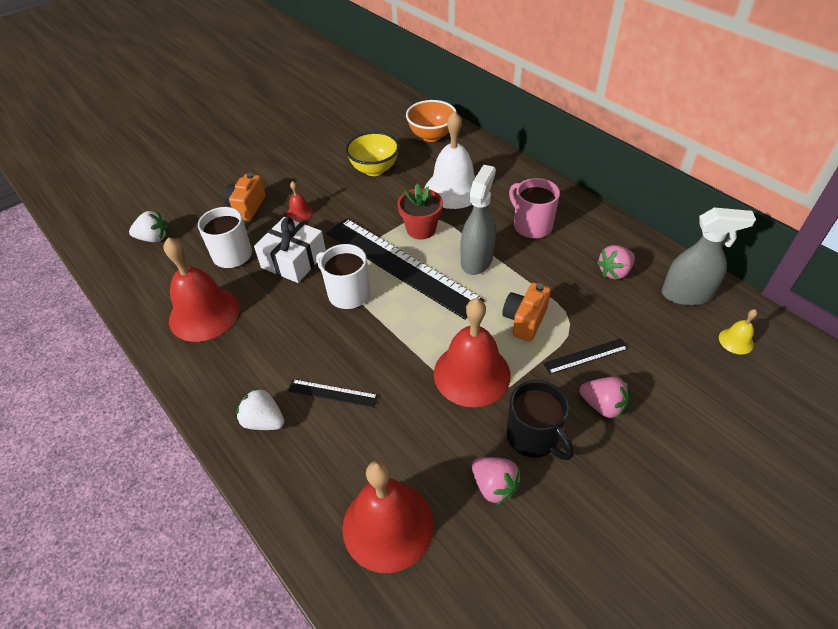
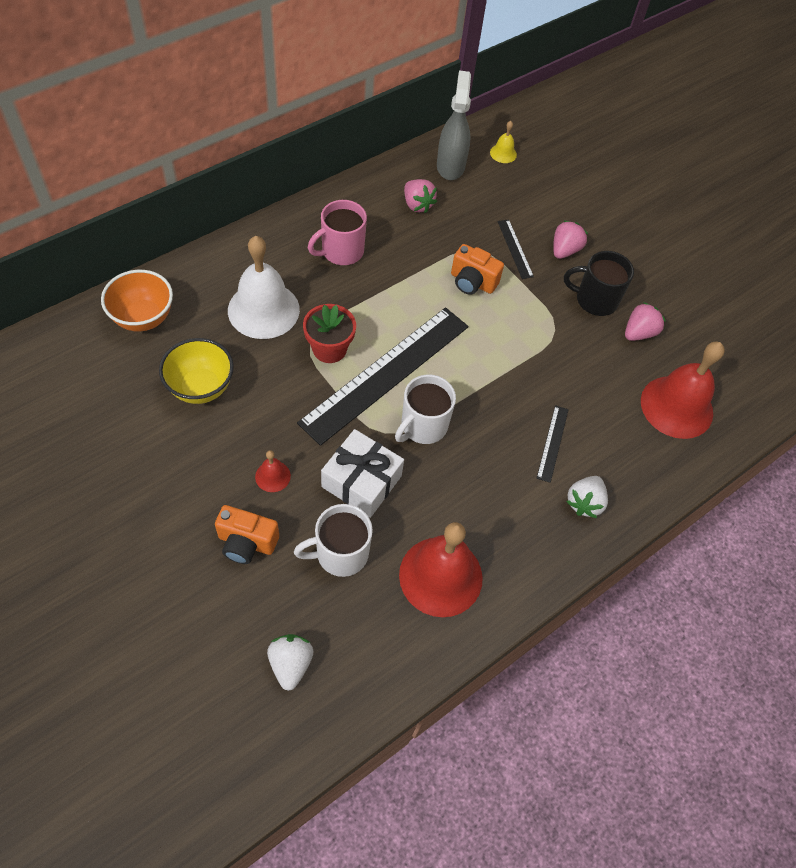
camera: 95 degrees left, 10 degrees up
red bell [434,298,511,407] -> none
grey spray bottle [461,165,496,275] -> none
black mug [507,380,574,460] -> black mug turned 135 degrees counterclockwise [564,251,634,316]

